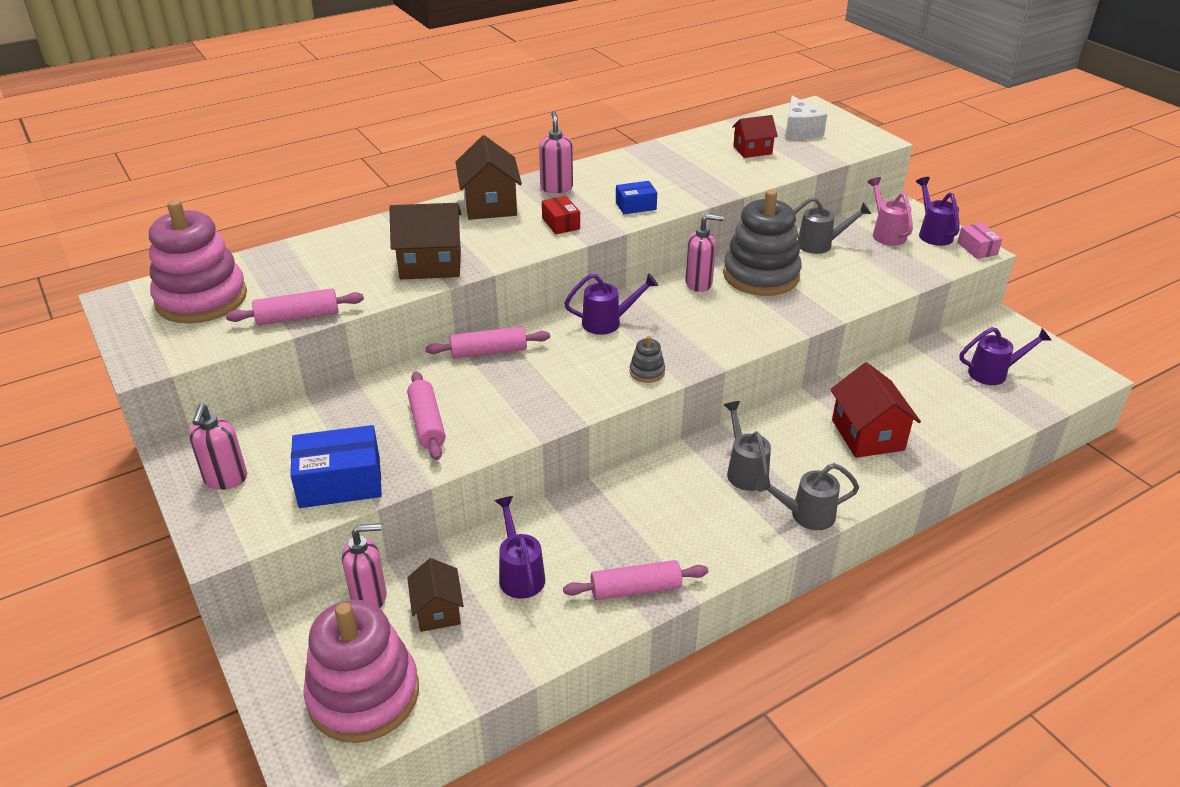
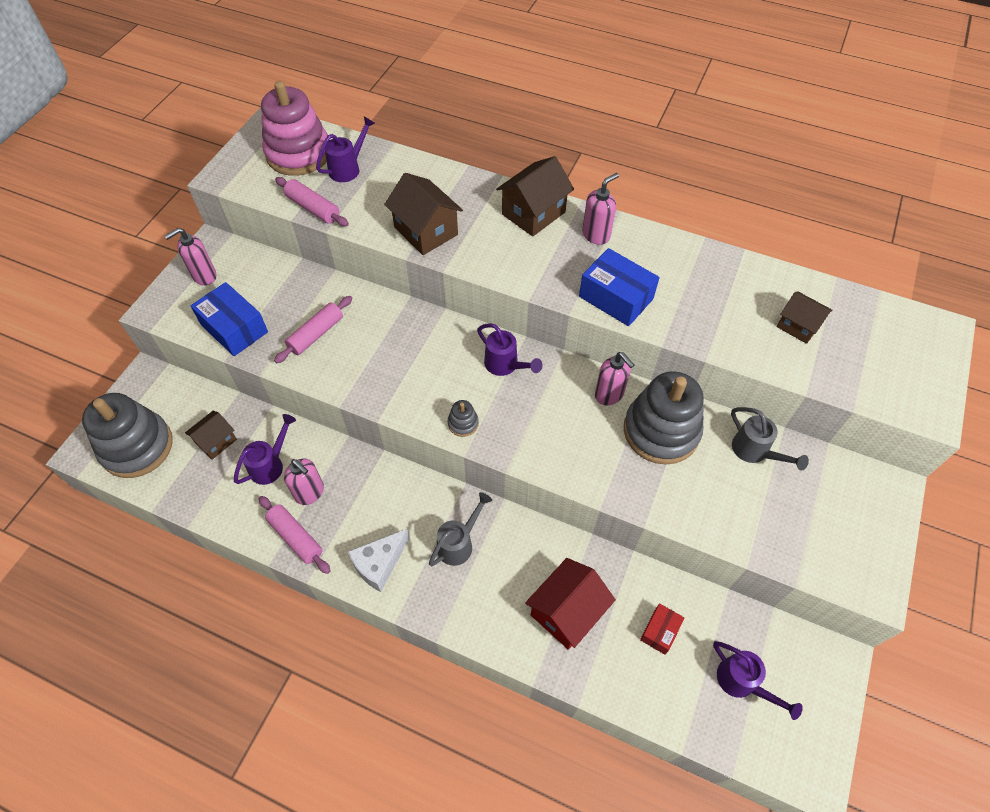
camera: 55 degrees right, 20 degrees up
pink stacking toy [303,600,419,743] -> grey stacking toy [82,393,173,478]
pink soap dispenser [342,524,386,608] -> pink soap dispenser moved to [284,459,324,505]
pink rolling pin [425,327,550,359] -> none
red box [542,196,580,234] -> red box moved to [640,603,684,655]
blue box [616,181,657,214] -> blue box [579,248,660,326], size x1.77
red house [732,115,778,158] -> brown house [777,292,833,344]
grey watering can [755,463,859,530] -> none
white cheese [785,96,827,139] -> white cheese moved to [348,529,409,592]
pink watering can [867,177,913,246] -> none
purple watering can [916,177,959,246] -> purple watering can moved to [316,116,375,182]
pink box [957,223,1002,259] -> none

